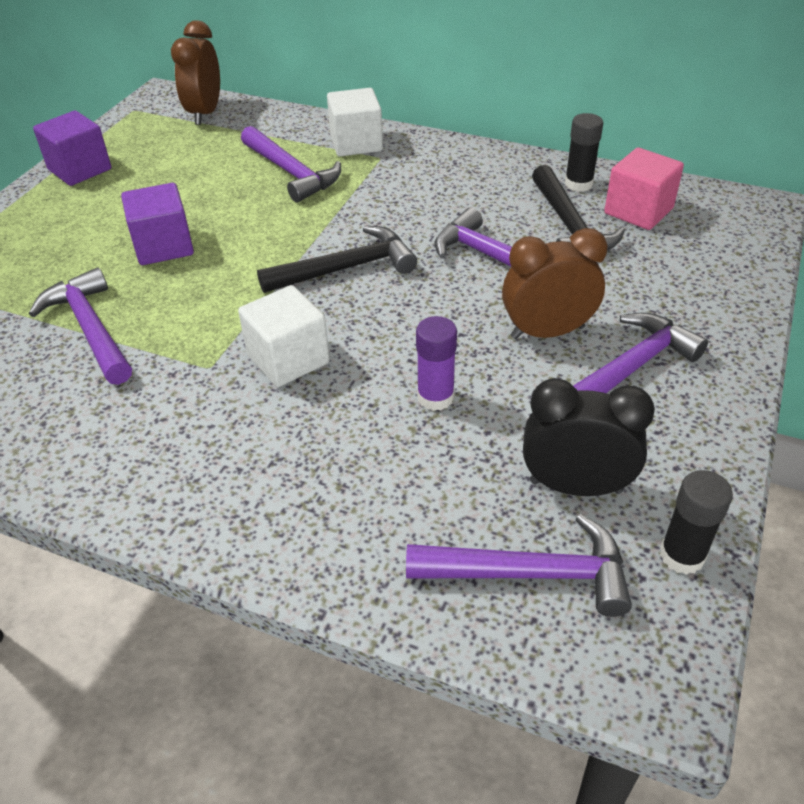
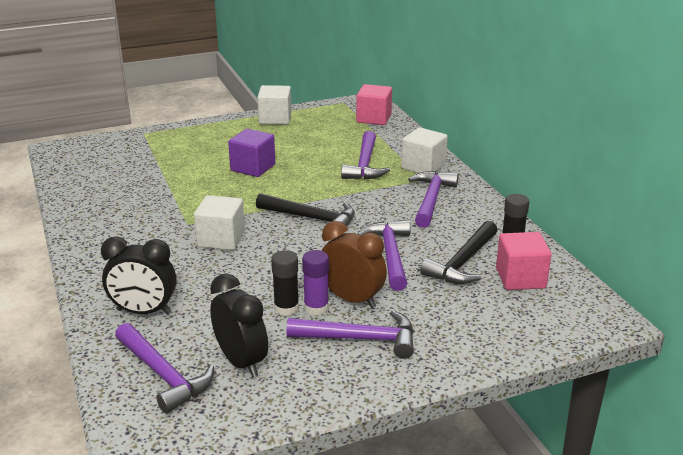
camera: 45 degrees right, 15 degrees down
purple hammer [29,267,132,385] -> purple hammer moved to [408,171,459,228]
purple cube [33,111,111,186] -> white cube [257,85,292,125]
brown clock [171,20,220,125] -> pink cube [356,84,392,125]
purple glue stick [416,316,457,411] -> purple glue stick moved to [302,250,329,315]
black glue stick [660,470,733,575] -> black glue stick moved to [271,250,299,316]
none -> black clock [101,236,176,314]

